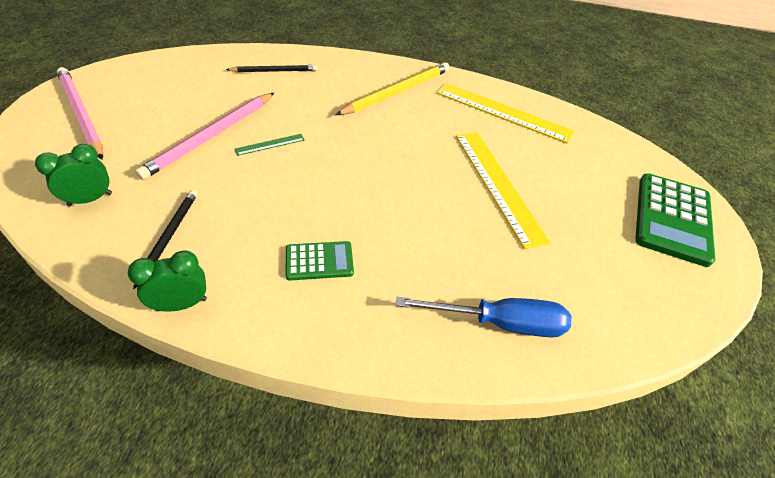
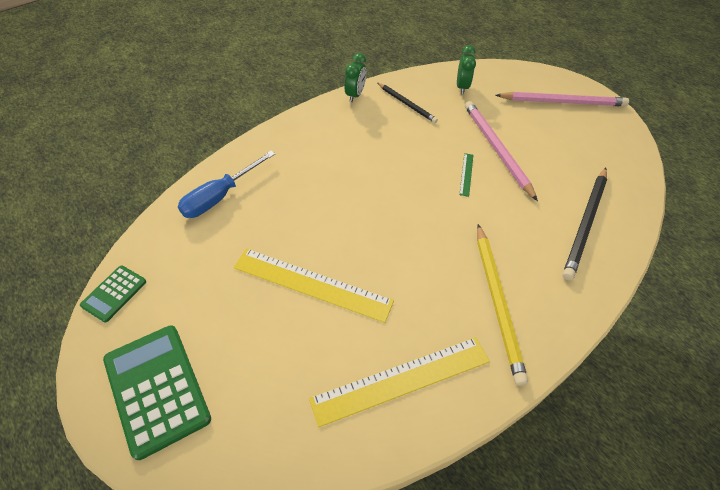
camera: 130 degrees right, 5 degrees up
black pencil [226,65,317,72] -> black pencil [562,167,607,280], size x1.65
green calculator [285,241,354,281] -> green calculator moved to [80,265,146,322]

